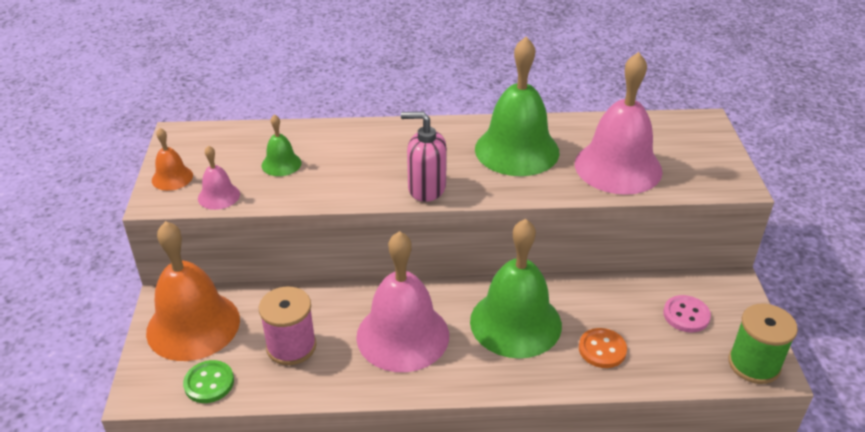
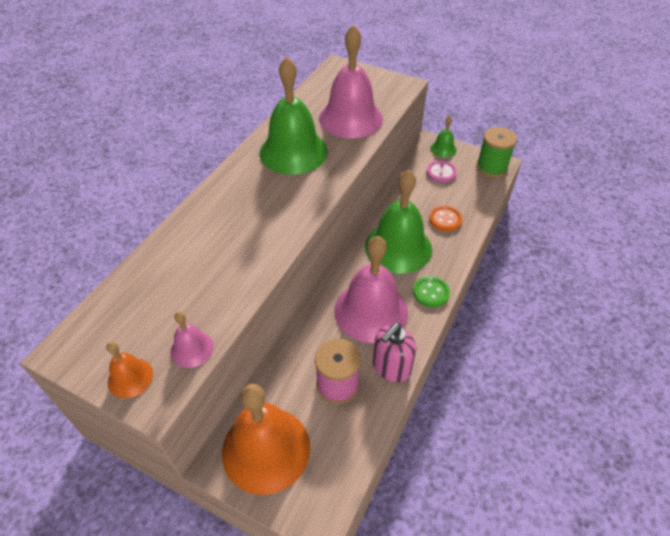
camera: 60 degrees left, 10 degrees up
green button [183,360,234,403] -> green button moved to [413,276,450,308]
green bell [261,114,301,176] -> green bell moved to [430,116,457,158]
pink soap dispenser [401,112,447,202] -> pink soap dispenser moved to [373,323,416,382]

